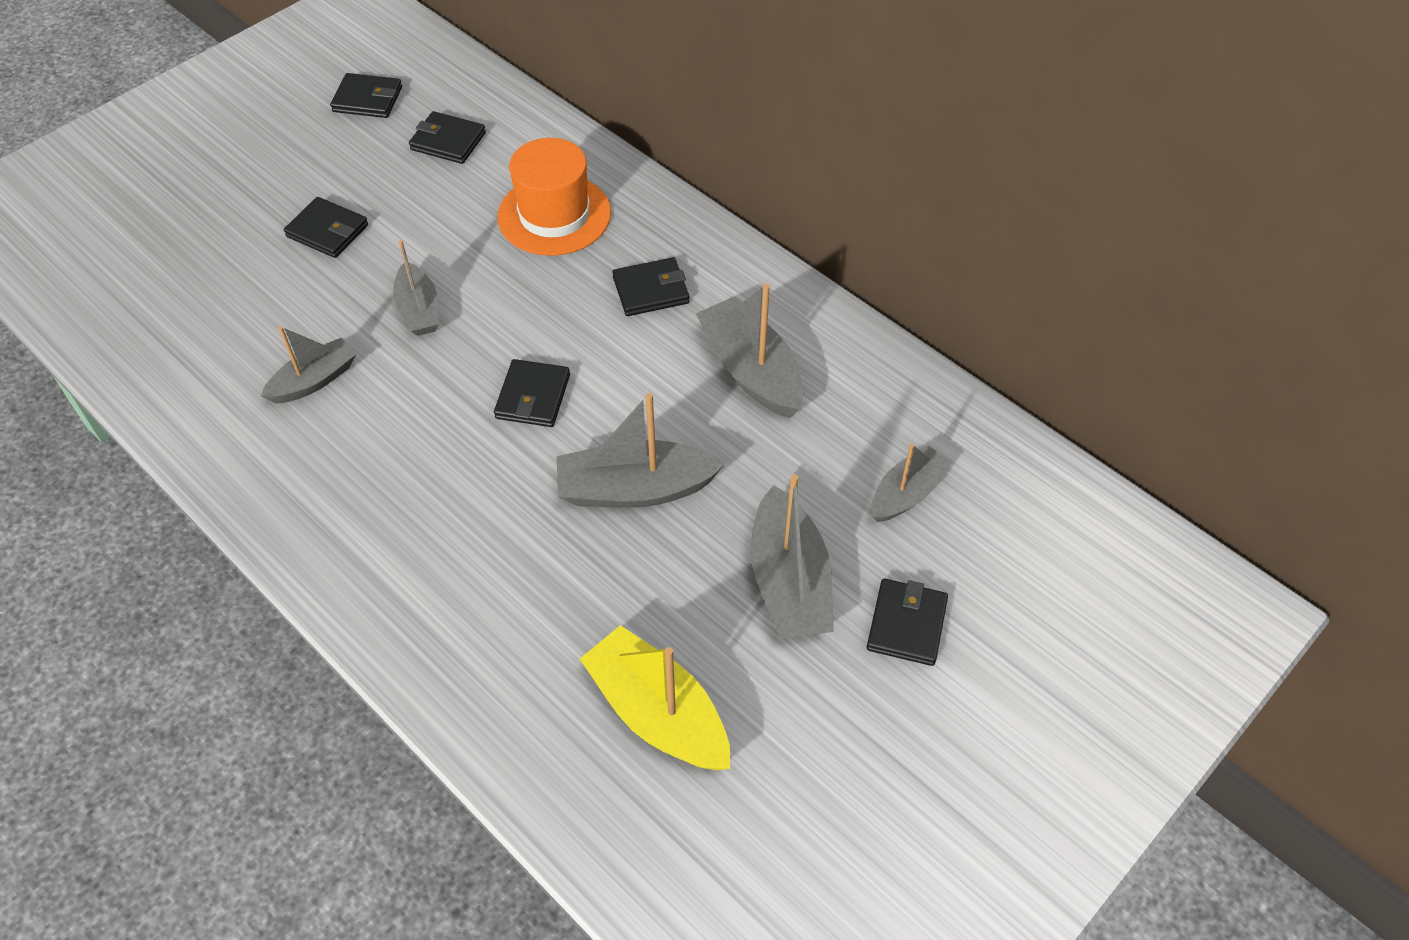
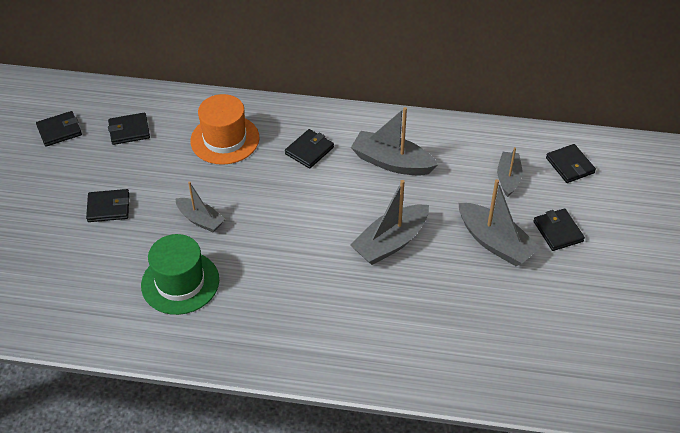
camera: 35 degrees left, 5 degrees down
grey boat [261,326,356,404] -> green hat [141,234,219,315]
black wallet [494,359,570,427] -> black wallet moved to [546,144,596,183]
yellow boat [580,625,730,770] -> none

